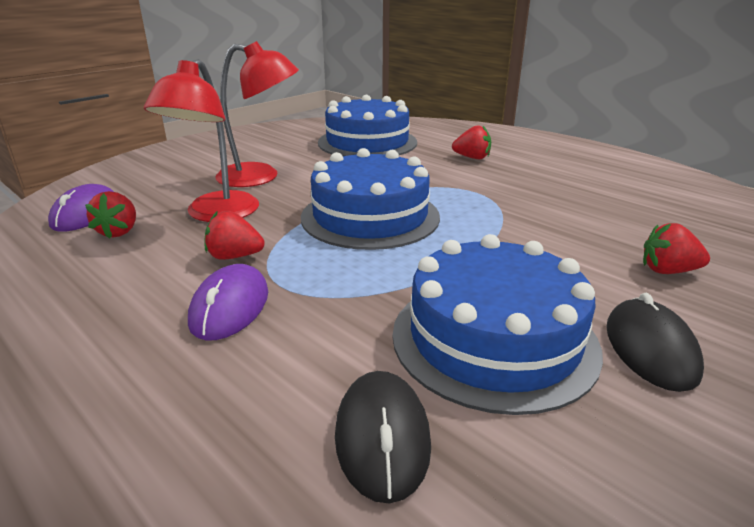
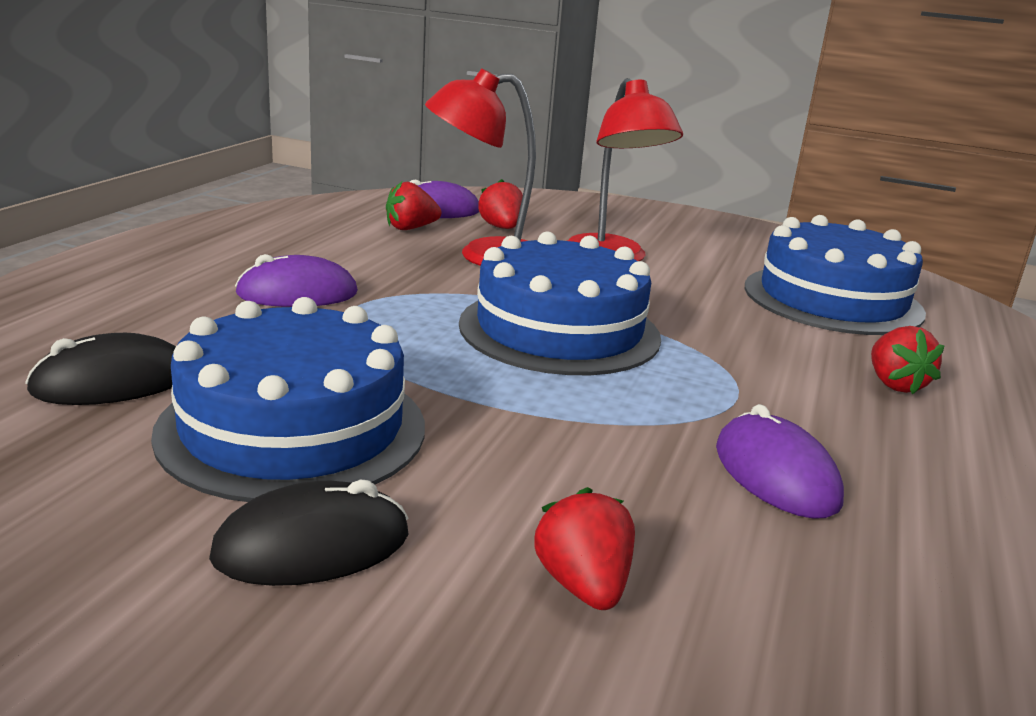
camera: 65 degrees right, 5 degrees down
red strawberry [204,211,265,260] -> red strawberry moved to [478,179,523,229]
none -> purple mouse [716,404,844,519]

